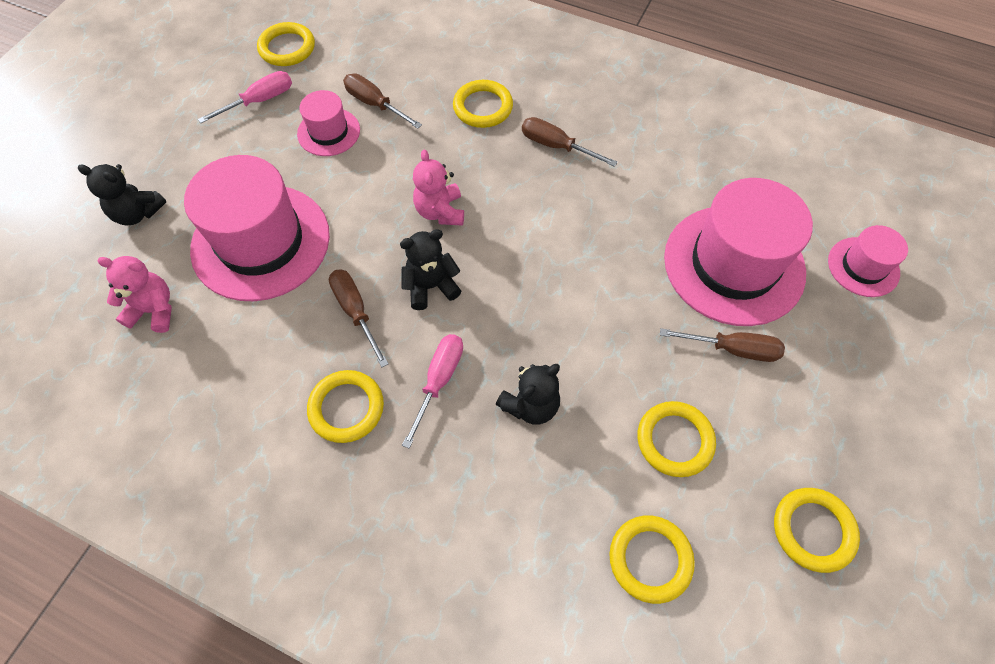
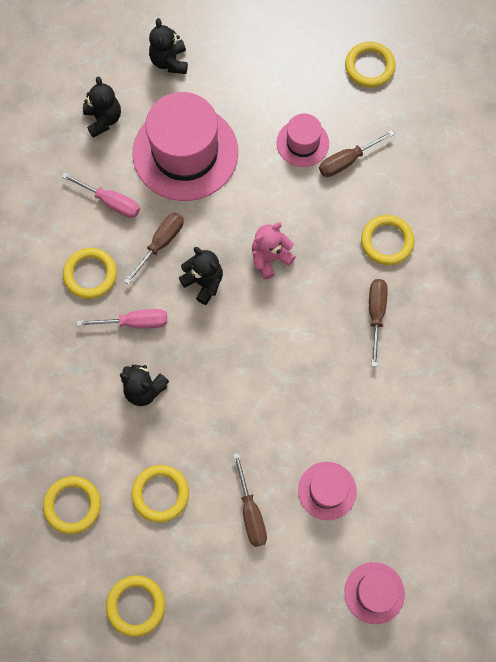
camera: 65 degrees right, 10 degrees up
pink teddy bear [97,256,172,333] -> black teddy bear [83,76,121,138]
pink screwdriver [198,71,292,123] -> pink screwdriver moved to [62,172,140,218]
brown screwdriver [343,73,422,129] -> brown screwdriver turned 135 degrees counterclockwise [319,130,395,177]
pink hat [664,178,813,326] -> pink hat [298,462,357,520], size x0.50

